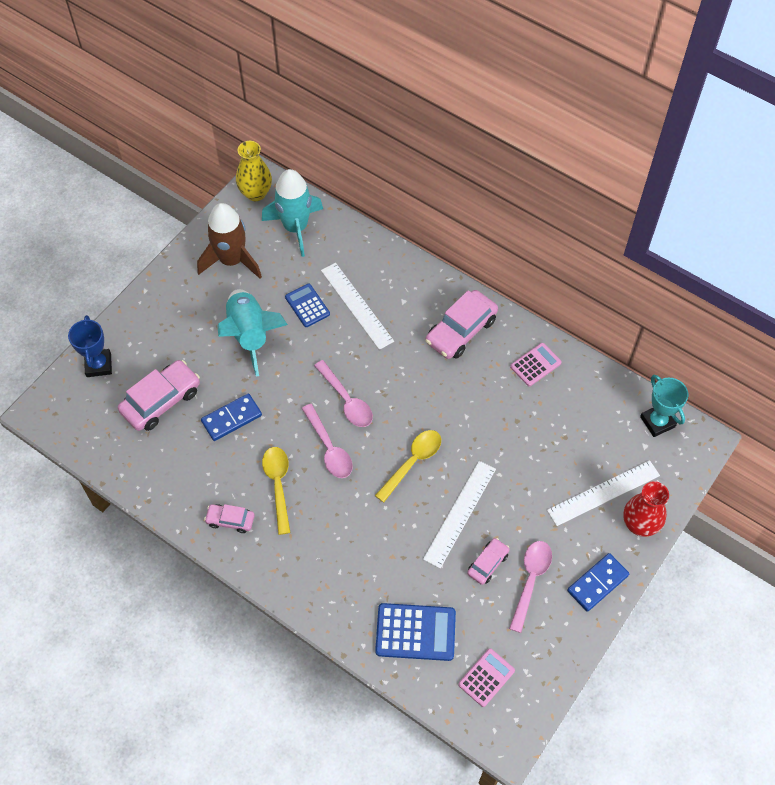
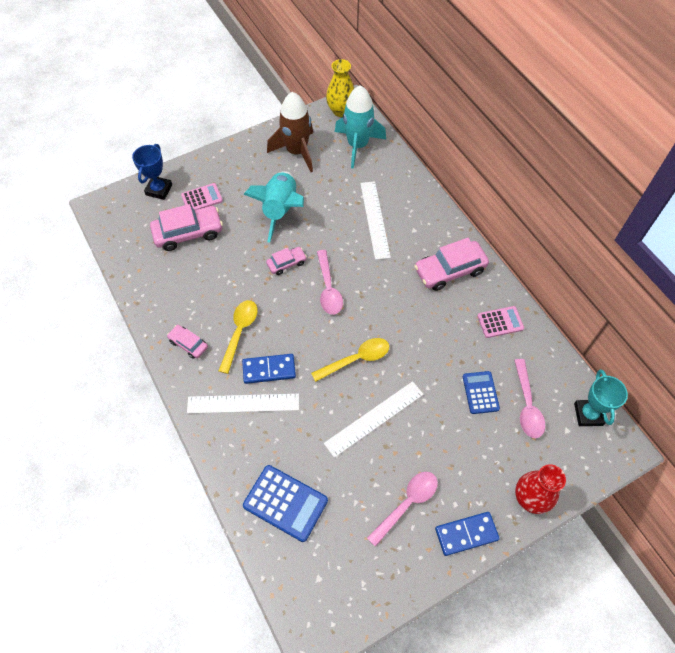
camera: 25 degrees right, 0 degrees up
blue domino [201,393,262,441] -> blue domino moved to [242,354,296,384]
blue calculator [285,284,330,327] -> blue calculator moved to [463,371,500,414]
pink spoon [302,404,353,478] -> pink spoon moved to [514,359,545,438]
pink calculator [458,648,515,707] -> pink calculator moved to [181,183,223,210]
pink car [467,538,510,585] -> pink car moved to [266,247,307,275]
white ruler [547,460,660,526] -> white ruler moved to [187,394,299,414]

